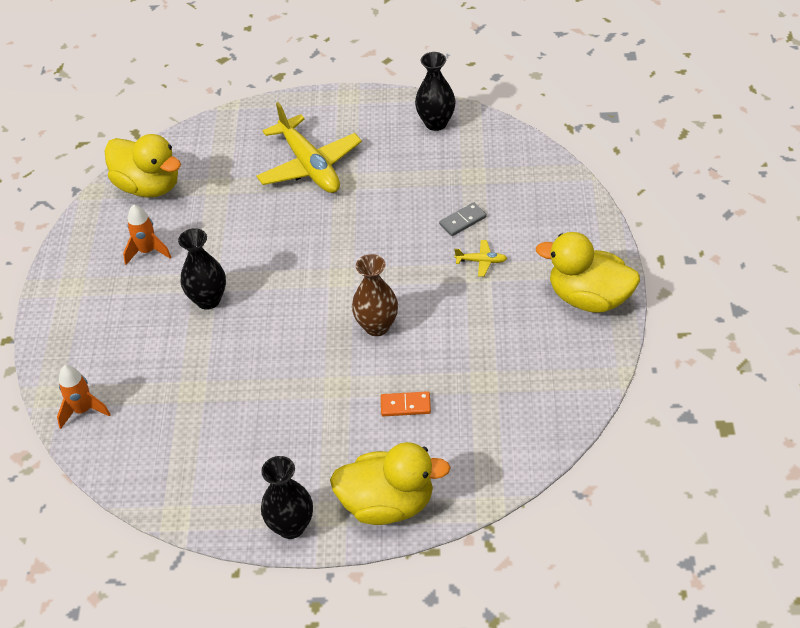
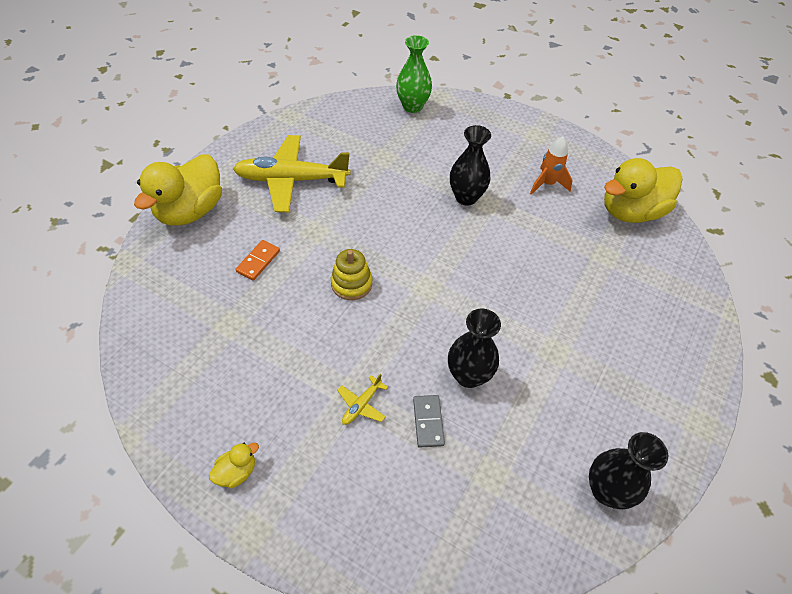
camera: 115 degrees right, 5 degrees up
orange rocket [57,365,111,429] -> green vase [396,35,432,113]
yellow plane [257,102,362,193] -> yellow plane moved to [233,135,350,212]
black vase [261,456,313,539] -> black vase moved to [448,309,501,388]
brown vase [352,254,398,336] -> yellow stacking toy [331,249,372,300]
yellow duck [536,232,640,313] -> yellow duck [209,443,259,488], size x0.43

